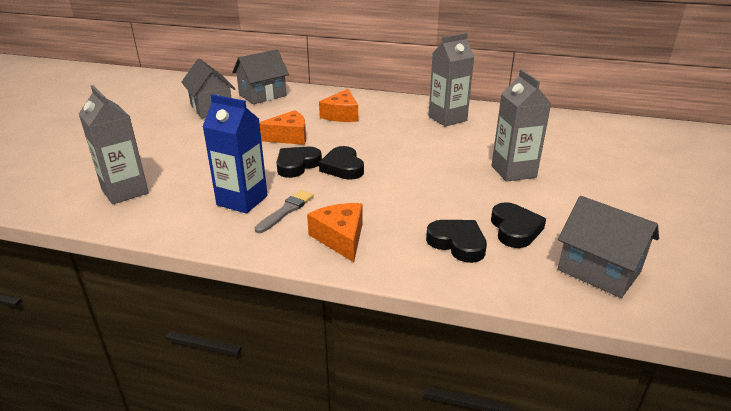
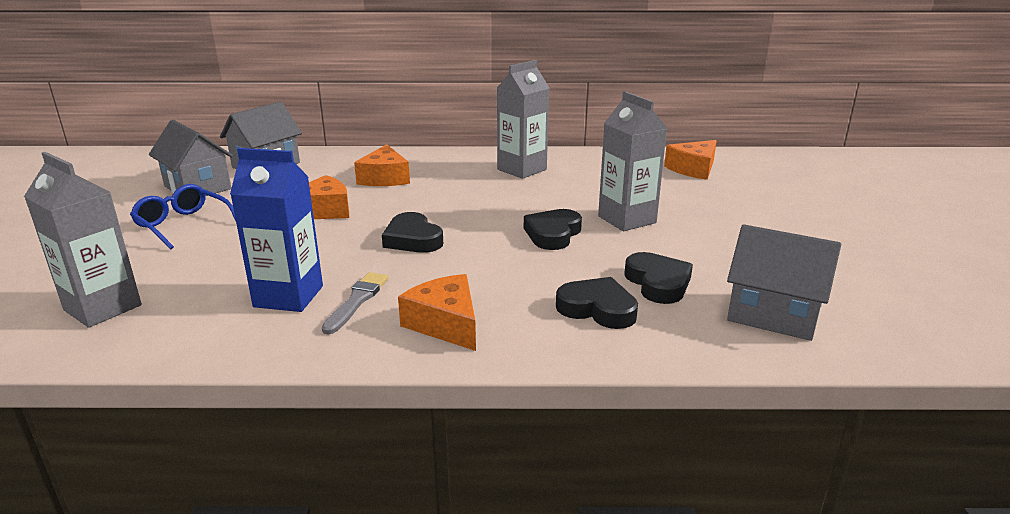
camera: 15 degrees left, 5 degrees down
black heart [276,147,322,178] -> black heart moved to [524,209,582,250]
none -> blue glasses [130,184,236,249]
none -> orange cheese [664,140,717,180]

